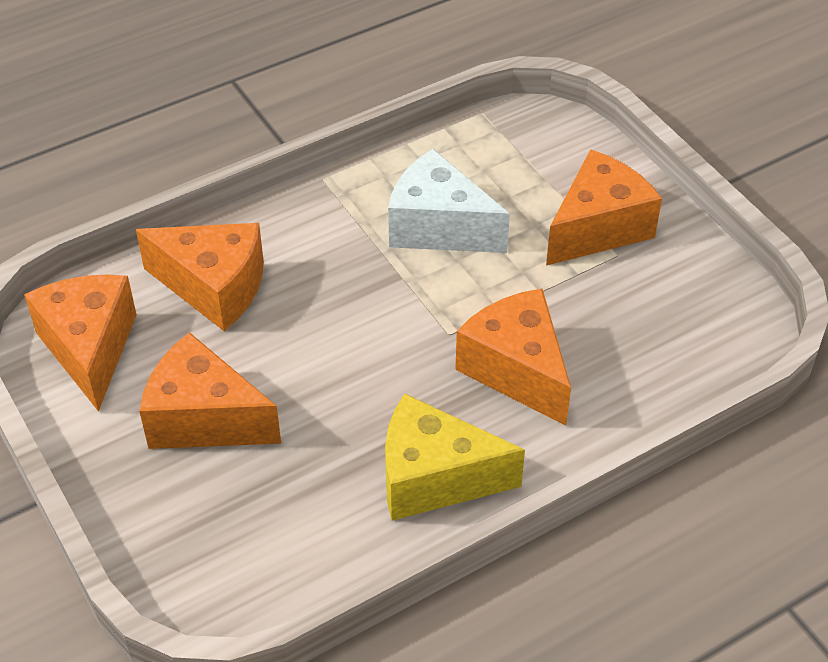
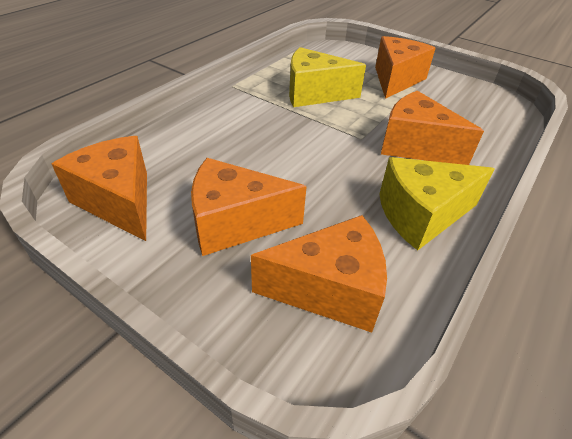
camera: 25 degrees left, 5 degrees down
orange cheese [136,223,264,331] -> orange cheese moved to [251,215,387,333]
white cheese [388,149,510,253] -> yellow cheese [289,47,366,107]

